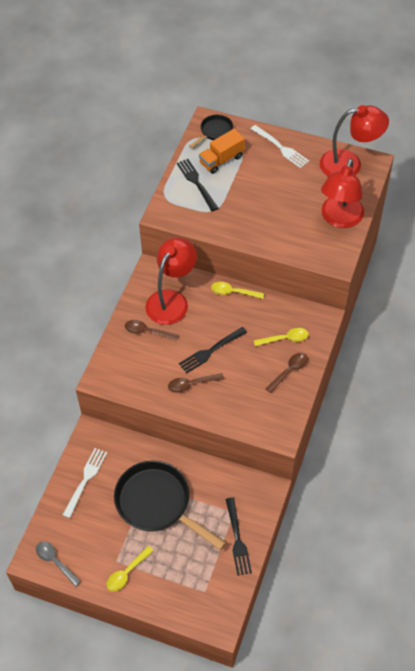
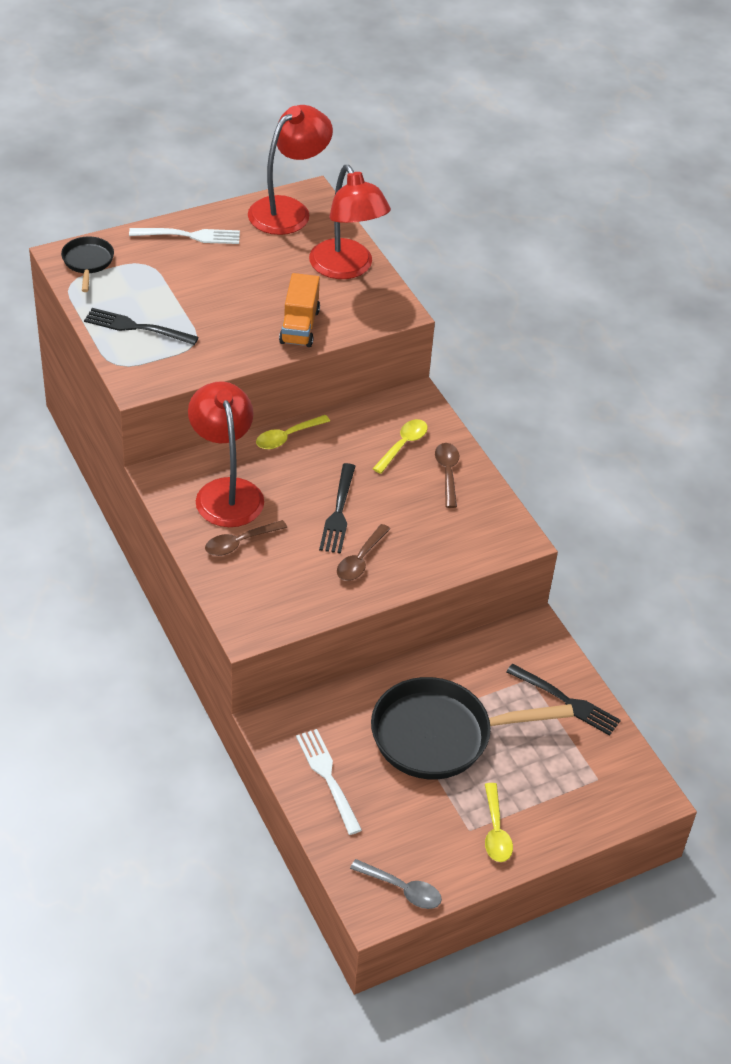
camera: 50 degrees left, 10 degrees down
grey spoon [36,541,81,587] -> grey spoon turned 150 degrees counterclockwise [350,859,442,909]
orange truck [199,129,245,174] -> orange truck moved to [279,273,320,347]

